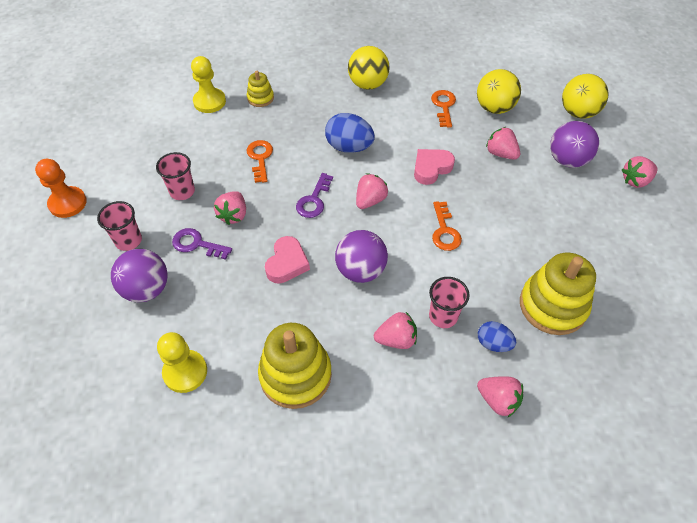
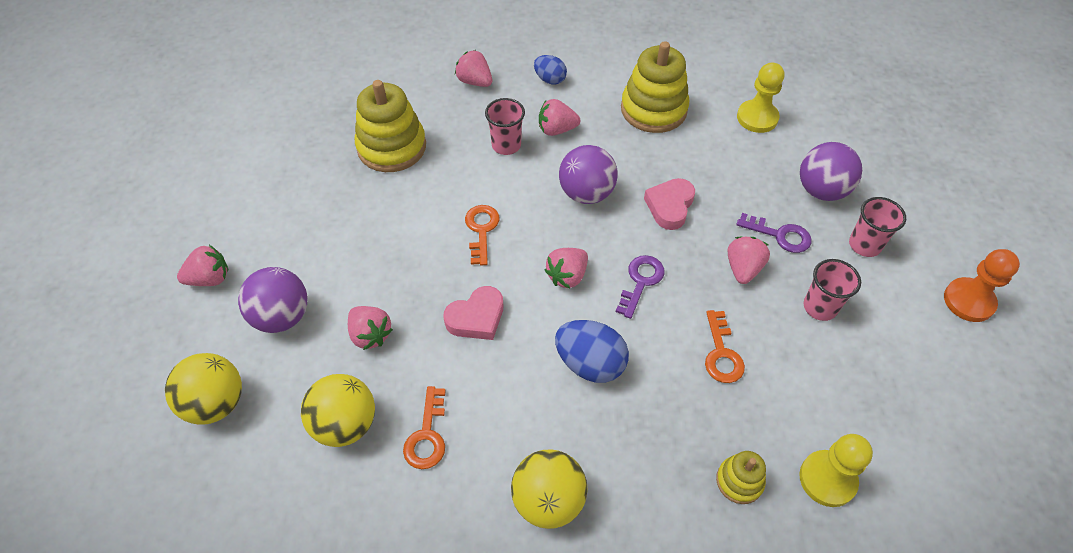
camera: 175 degrees left, 0 degrees up
blue egg [478,321,516,352] -> blue egg moved to [534,55,567,85]

